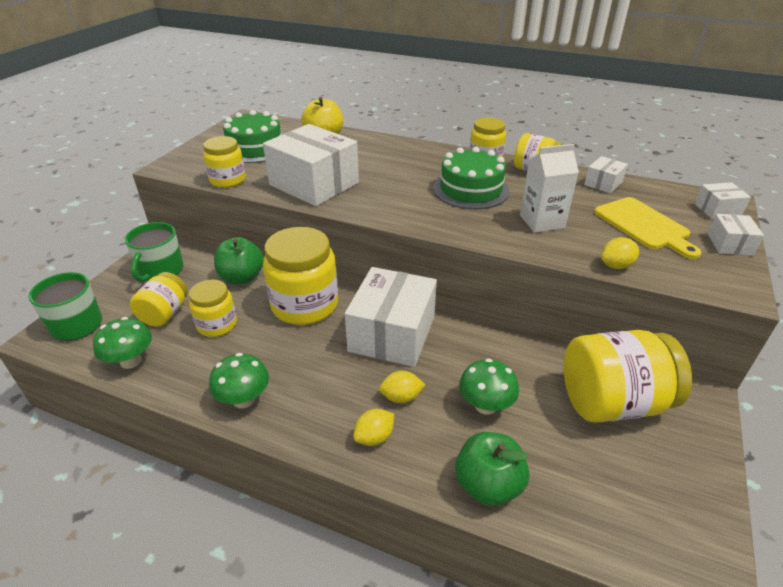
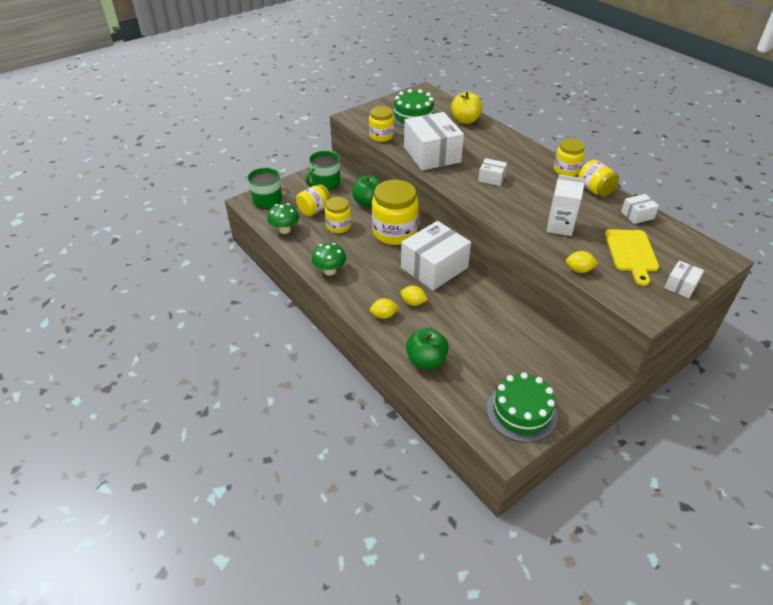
camera: 30 degrees right, 5 degrees up
green cake [433,147,509,209] -> green cake moved to [487,372,557,443]
green mushroom [459,358,519,415] -> none
yellow jar [563,330,692,423] -> none
white box [694,182,751,219] -> white box moved to [478,158,507,186]

